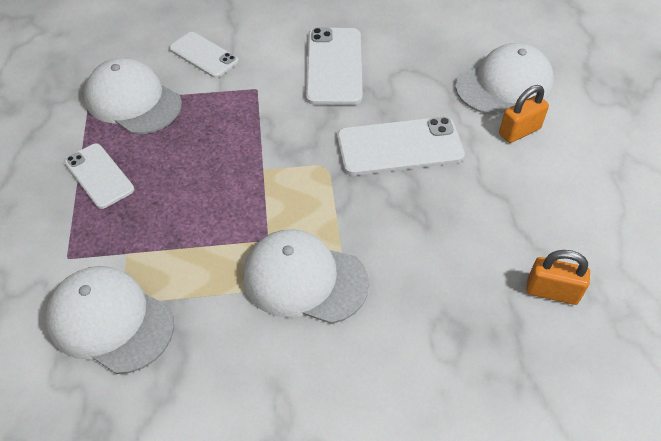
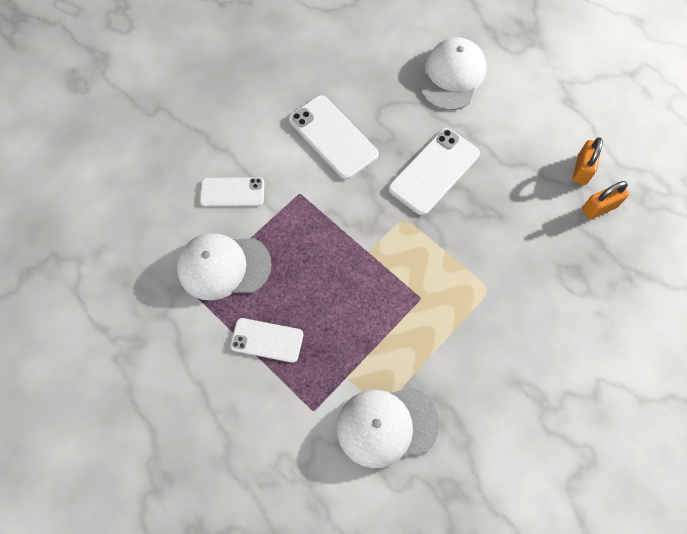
camera: 40 degrees left, 15 degrees up
white cap [243,229,369,324] -> none
orange padlock [499,85,549,143] -> orange padlock moved to [572,137,603,185]

